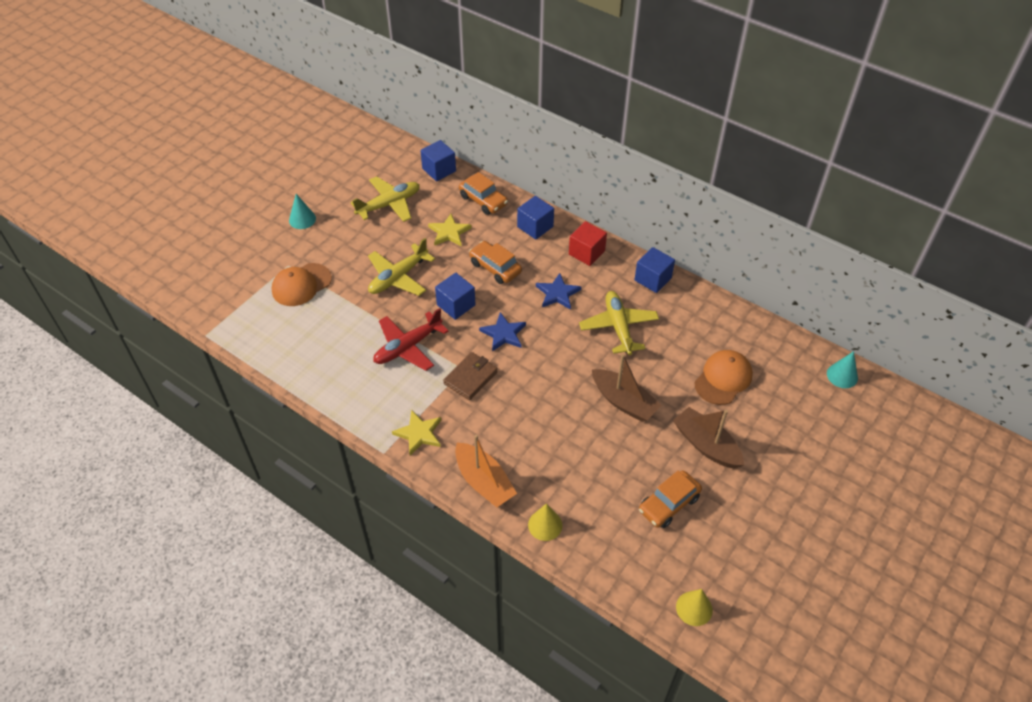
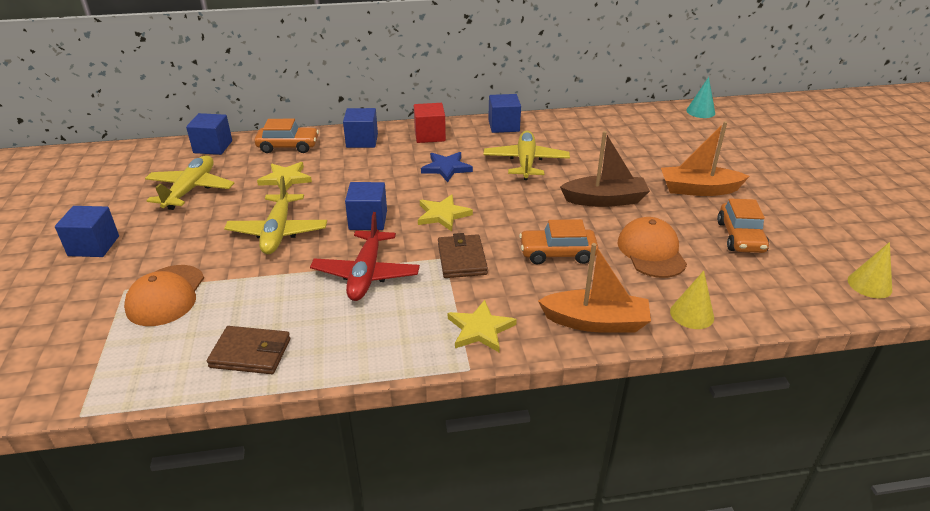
camera: 45 degrees left, 15 degrees down
turquoise cone [289,194,316,229] -> blue cube [55,206,119,257]
orange car [469,241,522,284] -> orange car moved to [519,219,598,265]
blue star [479,312,526,352] -> yellow star [418,194,473,231]
yellow plane [579,291,659,355] -> yellow plane turned 60 degrees clockwise [483,130,570,180]
brown boat [673,407,744,469] -> orange boat [661,121,750,196]
orange cap [694,350,753,405] -> orange cap moved to [617,217,687,278]
none -> brown wallet [207,326,290,374]

